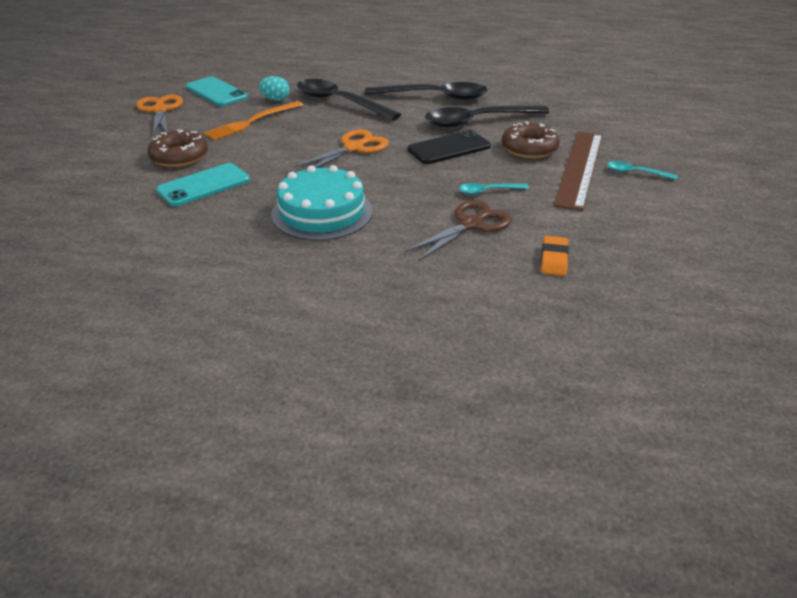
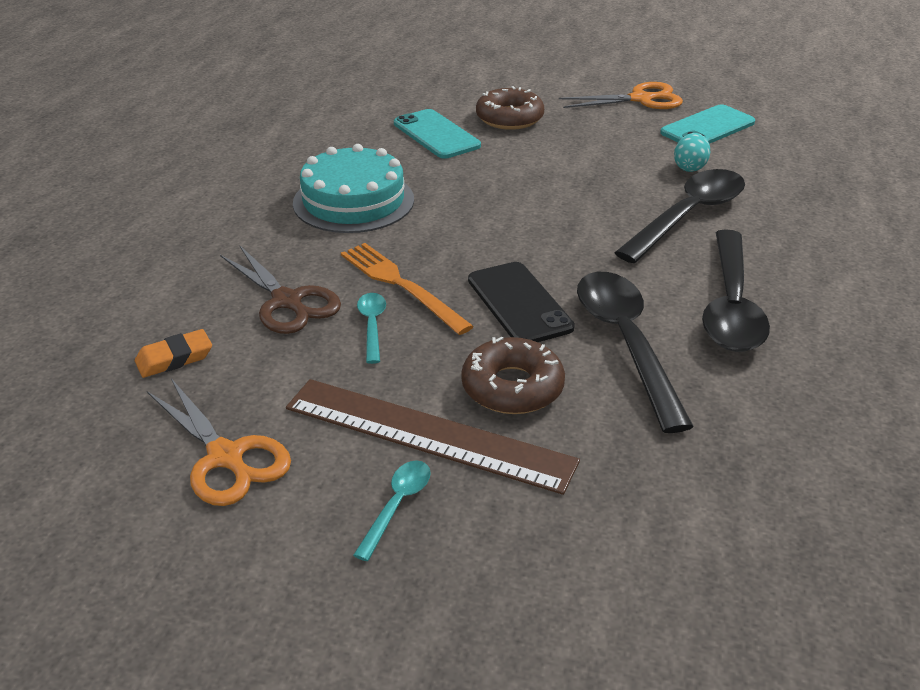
camera: 95 degrees right, 0 degrees up
orange fork [204,101,303,140] -> orange fork moved to [341,243,474,335]
orange scissors [294,129,389,168] -> orange scissors moved to [147,378,291,506]
orange eraser [541,236,569,276] -> orange eraser turned 45 degrees counterclockwise [135,329,212,378]

